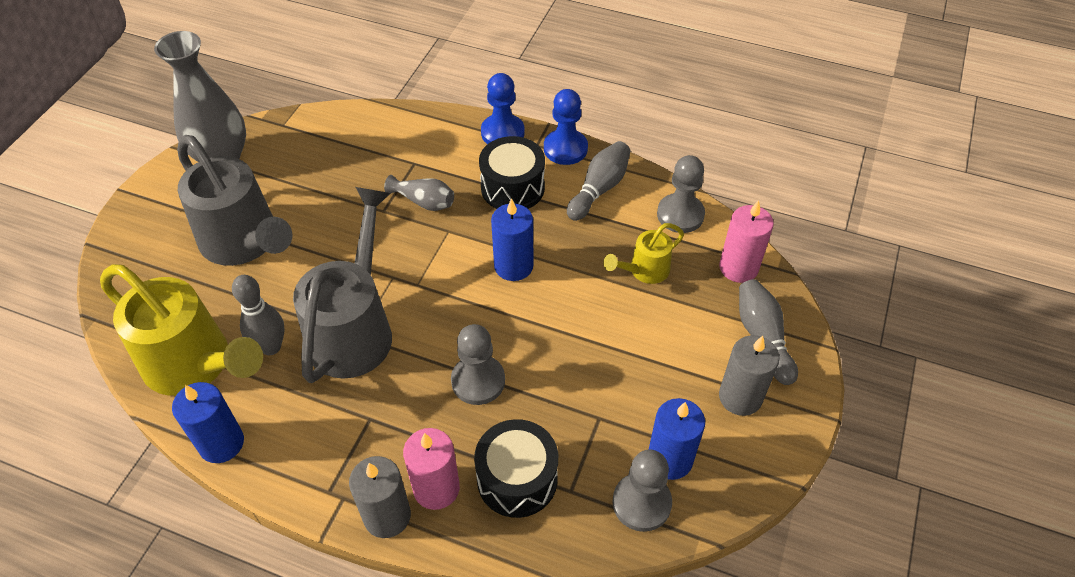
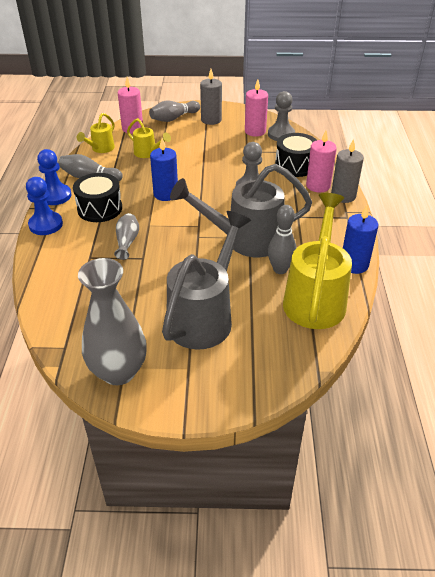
camera: 110 degrees left, 10 degrees down
blue candle [649,398,705,480] -> pink candle [245,79,268,137]
grey pawn [657,155,705,233] -> yellow watering can [77,113,115,153]

